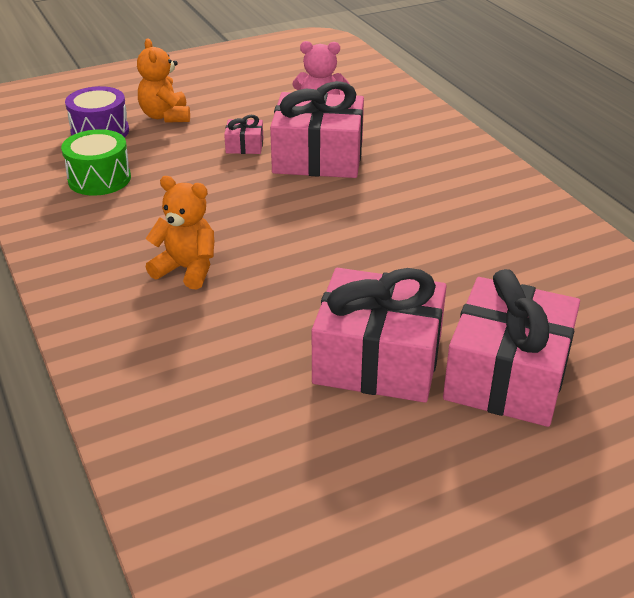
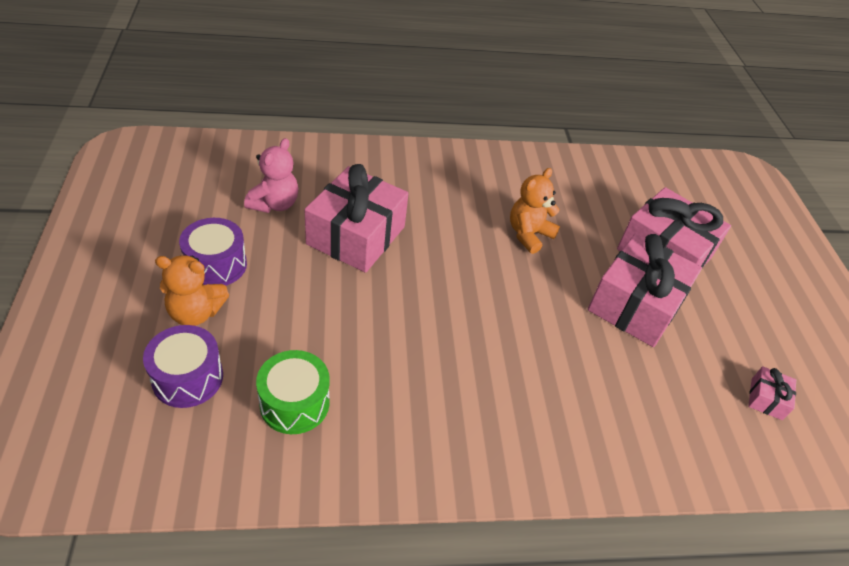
camera: 75 degrees left, 10 degrees up
orange teddy bear [146,176,214,289] -> orange teddy bear moved to [510,168,560,254]
pink gift [224,115,263,154] -> pink gift moved to [748,366,796,420]
none -> purple drum [179,218,247,286]

